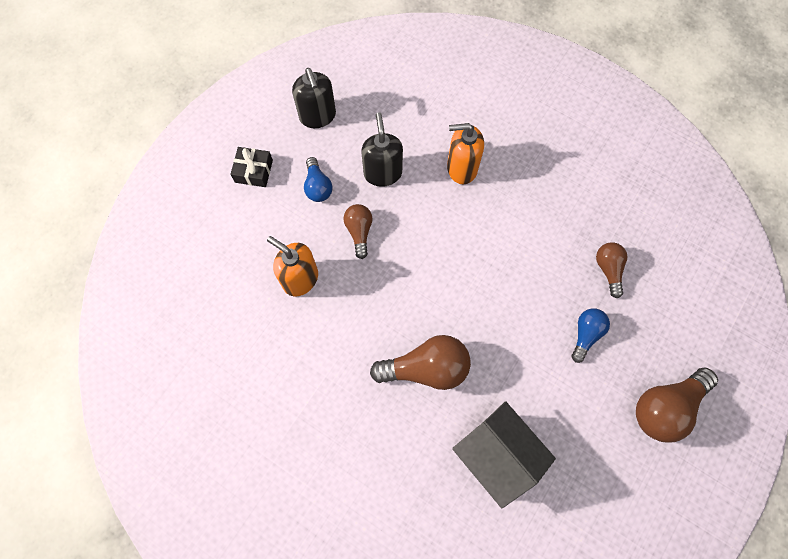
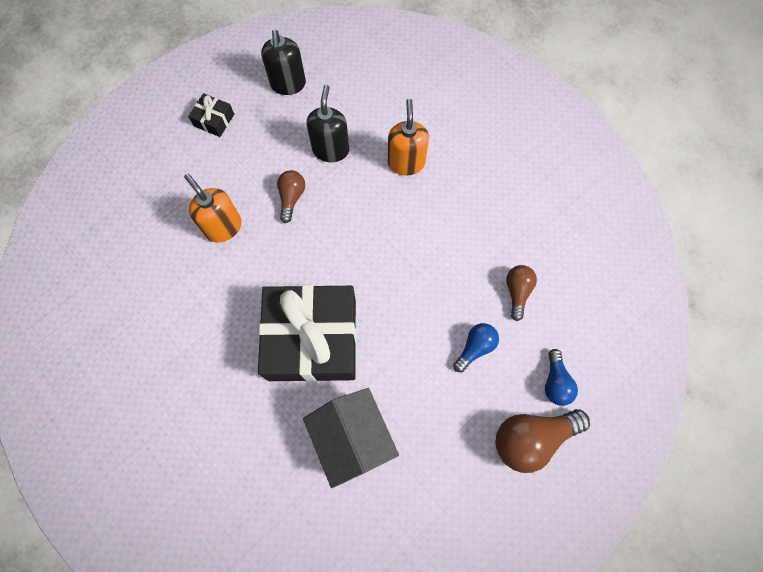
camera: 15 degrees right, 0 degrees up
blue light bulb [304,157,333,202] -> blue light bulb moved to [545,349,578,406]
brown light bulb [370,335,471,390] -> black gift [258,285,357,382]
orange soap dispenser [447,123,484,184] -> orange soap dispenser turned 75 degrees clockwise [388,99,429,176]

